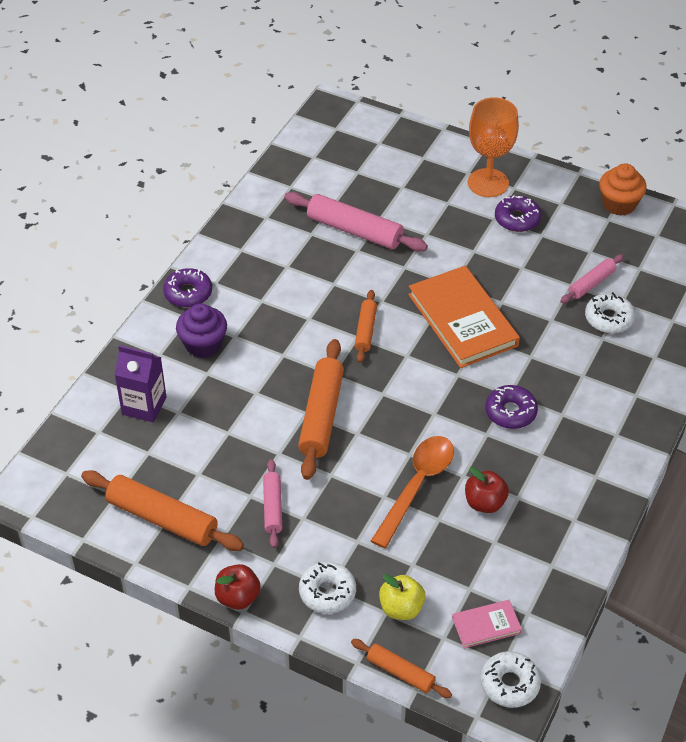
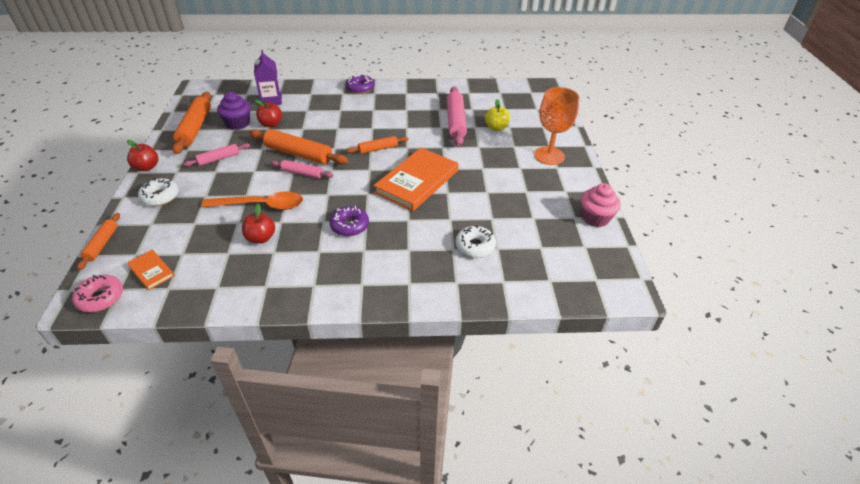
camera: 60 degrees right, 5 degrees down
purple cupcake [176,303,227,358] -> purple cupcake moved to [217,92,251,130]
orange rolling pin [298,339,344,480] -> orange rolling pin turned 45 degrees clockwise [249,129,348,164]
yellow apple [379,574,426,620] -> yellow apple moved to [485,99,510,131]
pink book [452,600,522,648] -> orange book [127,250,174,290]
white donut [480,651,541,708] -> pink donut [72,275,123,312]
purple donut [495,195,542,232] -> none
pink rolling pin [560,254,624,303] -> pink rolling pin moved to [271,160,333,178]
orange cupcake [599,163,647,215] -> pink cupcake [581,183,621,227]
none -> red apple [255,100,282,127]

